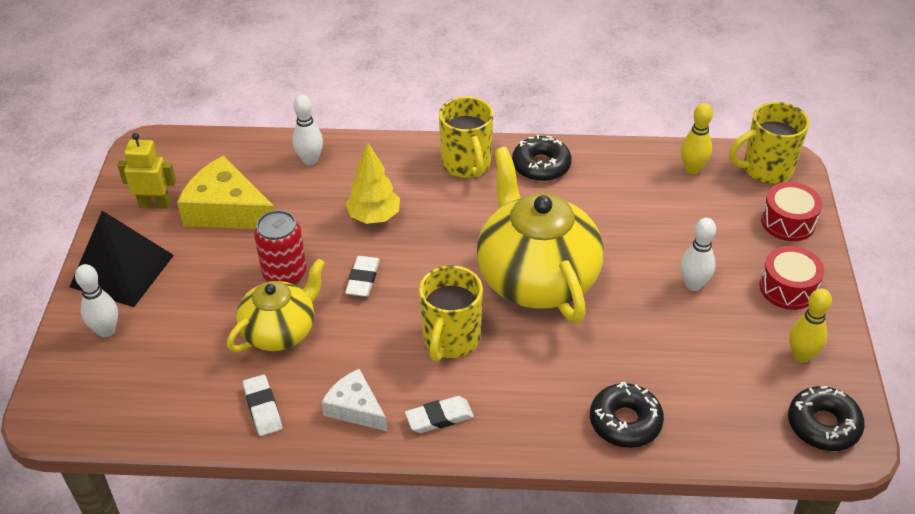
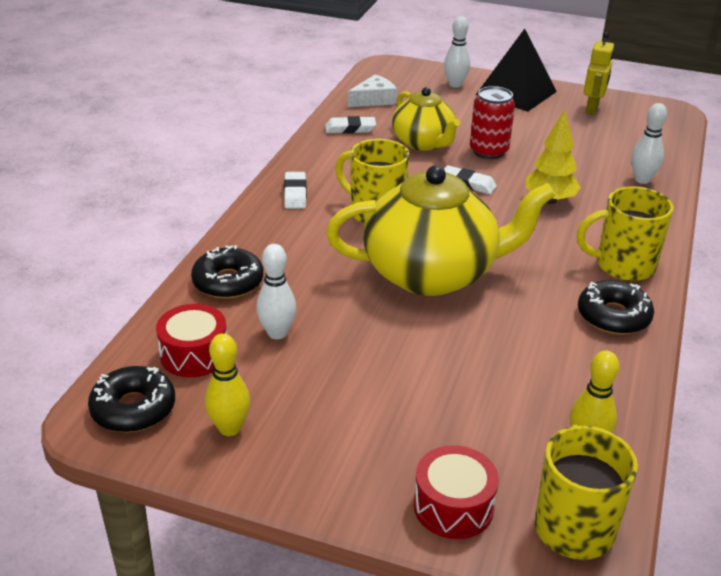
camera: 105 degrees right, 10 degrees down
yellow cheese [177,156,275,229] -> none
white cheese [322,369,387,431] -> white cheese moved to [348,74,397,107]
white bowling pin [680,218,716,291] -> white bowling pin moved to [256,244,296,339]
red drum [760,246,824,310] -> red drum moved to [156,304,227,378]

